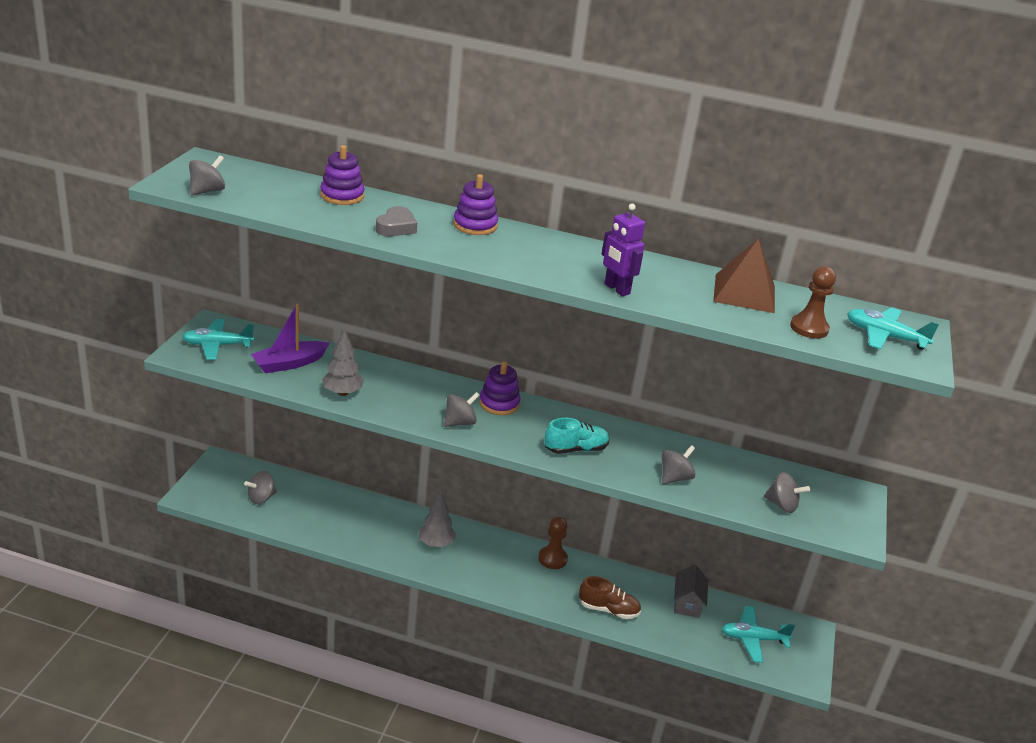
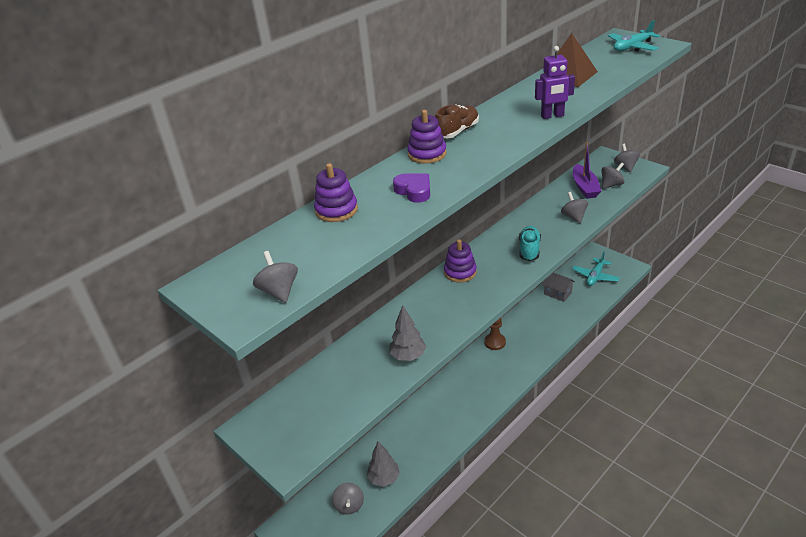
camera: 55 degrees left, 5 degrees up
turquoise plane [182,319,254,360] -> none
purple boat [251,304,329,373] -> purple boat moved to [573,142,601,199]
grey heart [376,206,417,236] -> purple heart [393,174,430,203]
grey tree [418,491,456,547] -> grey tree moved to [367,441,400,487]
grey spinning top [444,392,480,427] -> grey spinning top moved to [614,144,640,172]
brown shoe [579,576,641,619] -> brown shoe moved to [435,104,479,138]
brown pawn [790,266,836,339] -> none

